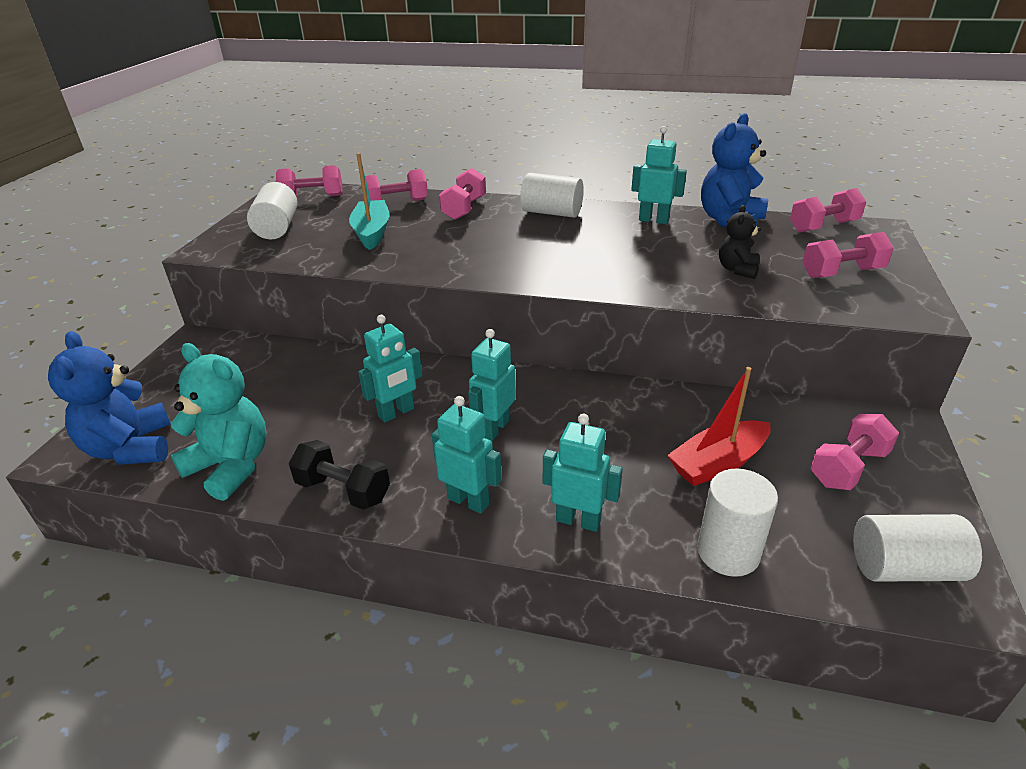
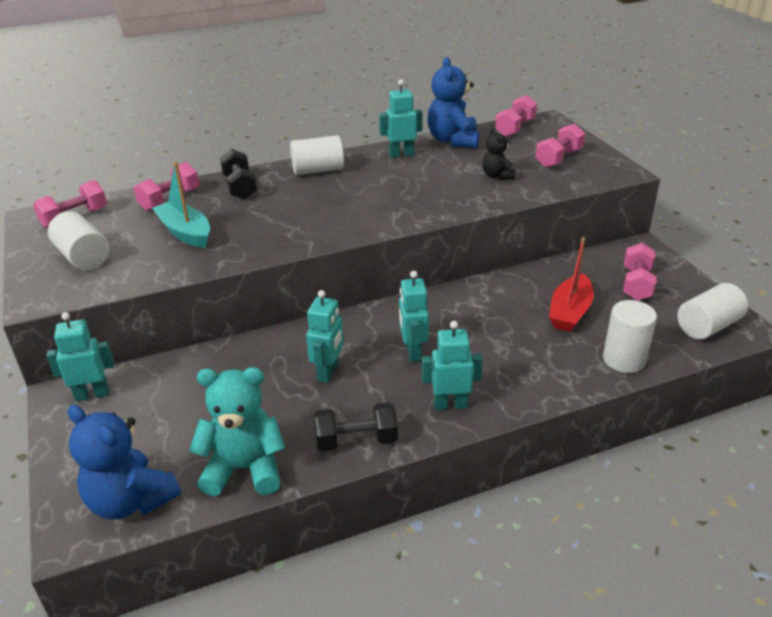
camera: 35 degrees left, 0 degrees up
pink dumbbell [439,168,486,220] -> black dumbbell [220,149,258,200]
turquoise robot [543,413,623,532] -> turquoise robot moved to [47,312,114,401]

